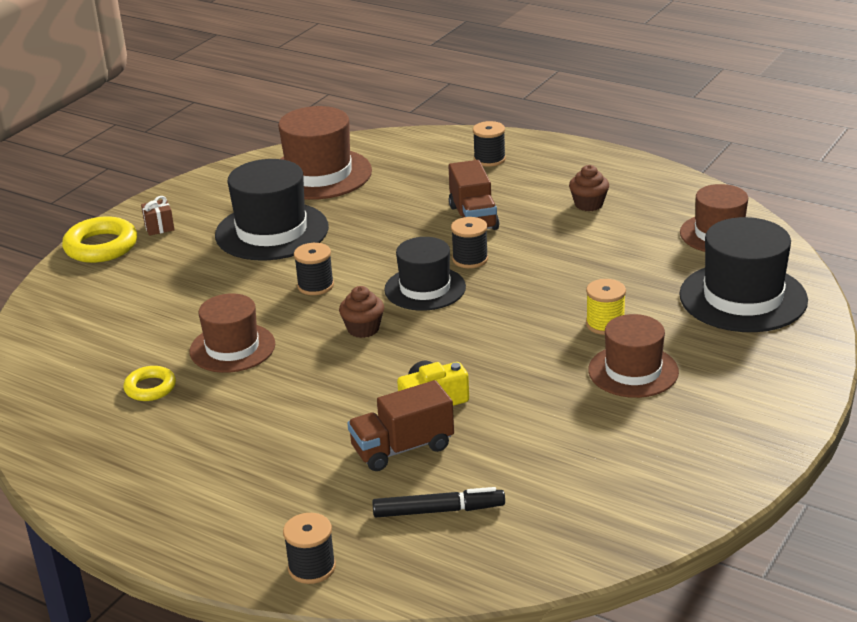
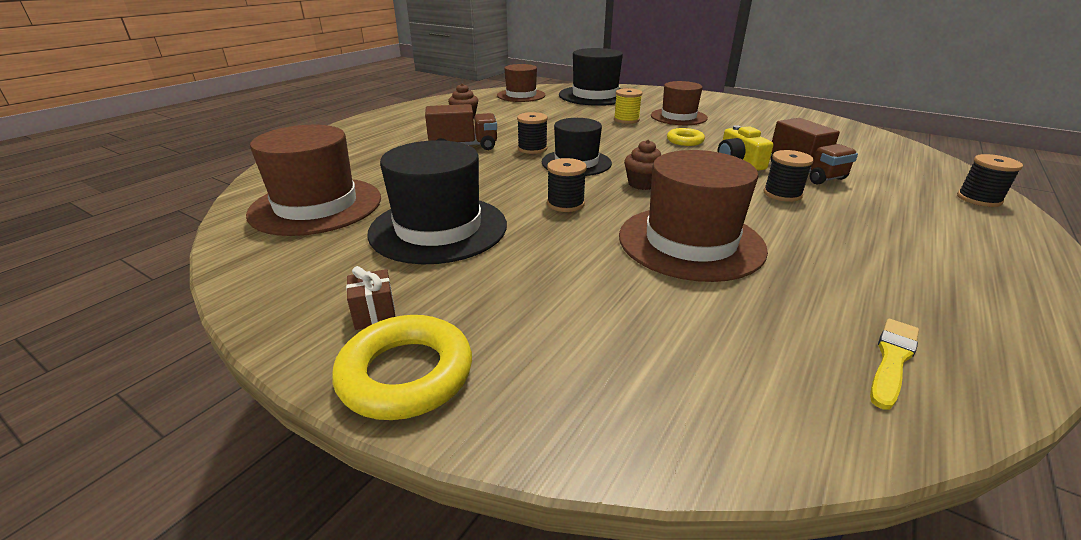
camera: 90 degrees left, 0 degrees up
yellow ring [123,366,176,401] -> yellow ring moved to [667,128,705,146]
brown hat [190,293,275,373] -> brown hat [619,150,768,282], size x1.50
black marker [372,487,505,517] -> none
black spool [473,121,506,167] -> black spool moved to [764,150,814,202]
none -> yellow brush [870,319,919,410]

